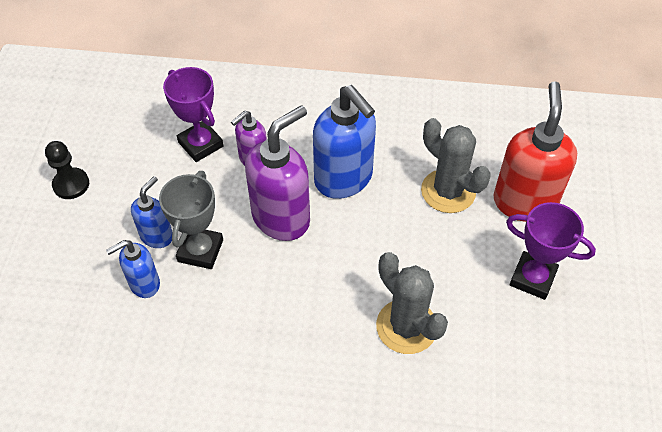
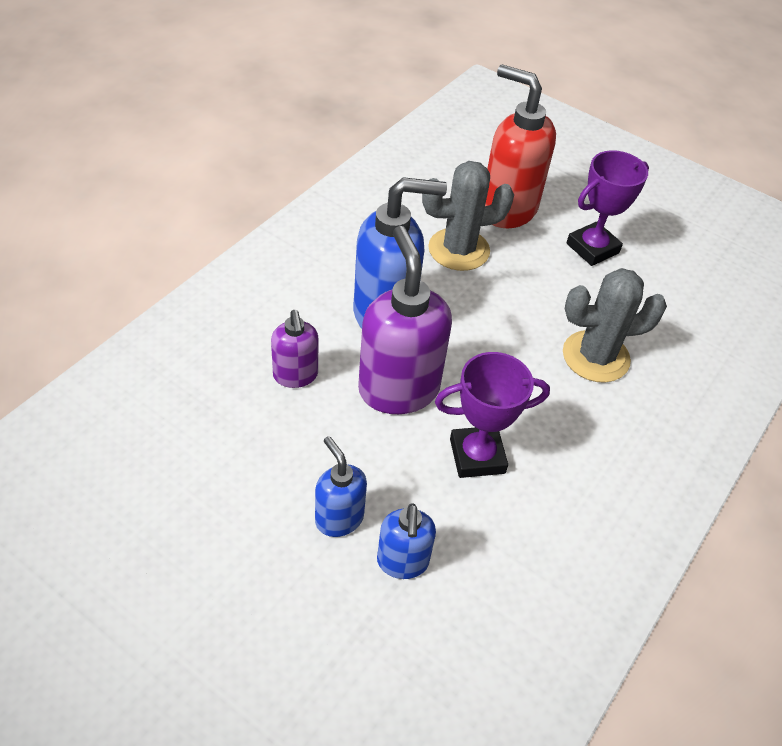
camera: 65 degrees left, 5 degrees down
black pawn [45,141,89,199] -> none
grey trophy [159,171,223,269] -> none
purple trophy [163,67,223,162] -> purple trophy moved to [435,352,550,478]

